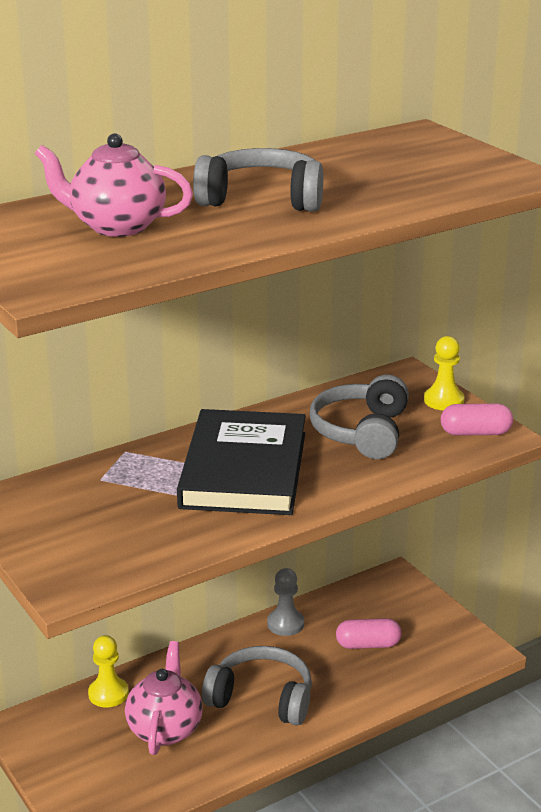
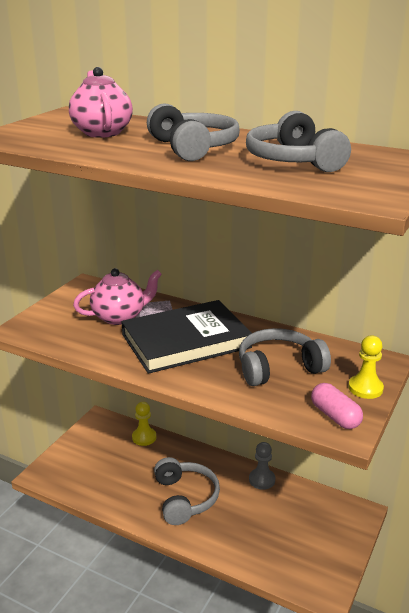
camera: 60 degrees right, 0 degrees up
pink teapot [125,641,203,755] -> pink teapot moved to [73,268,162,325]
pink capsule [336,618,402,649] -> none
none -> grey headphones [246,111,351,172]

